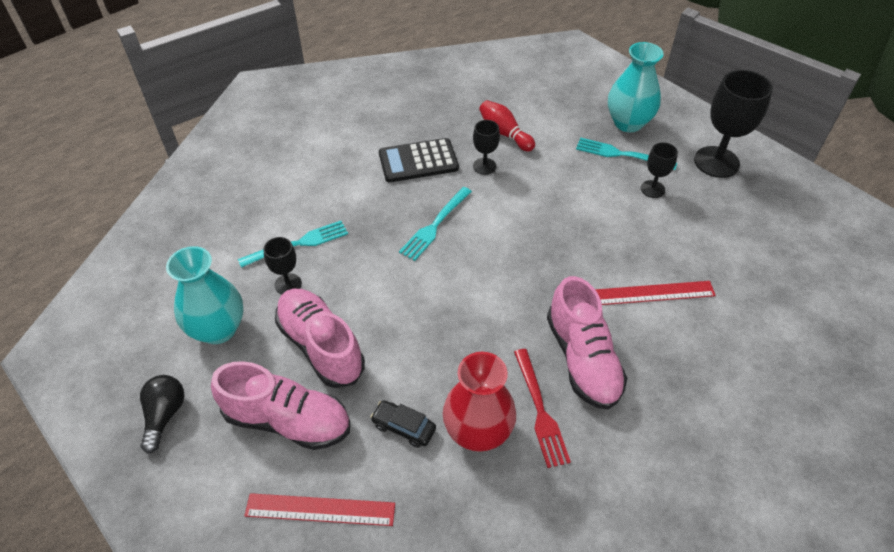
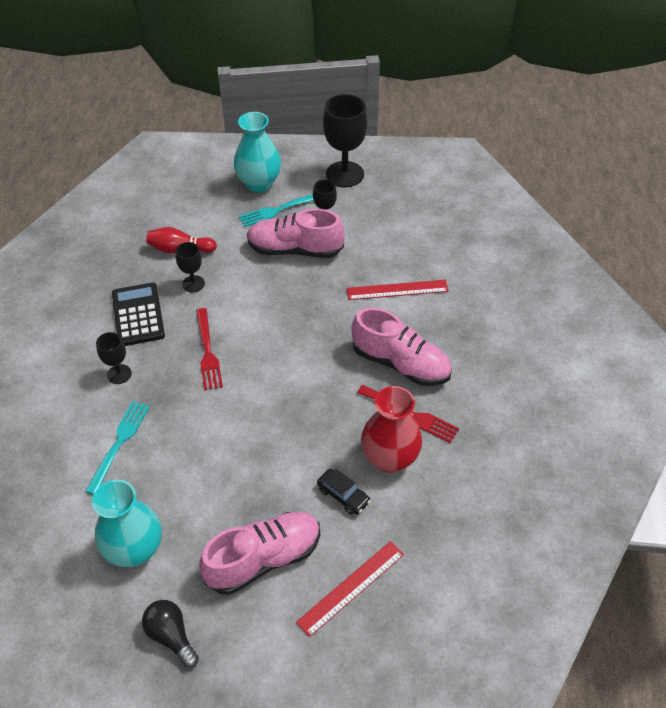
camera: 45 degrees left, 0 degrees up
black goblet [263,237,302,295] -> black goblet moved to [96,332,132,384]
pink shoe [275,289,365,388] -> pink shoe moved to [247,209,345,258]
black car [370,400,436,448] -> black car turned 120 degrees counterclockwise [317,469,371,515]
black calculator [379,138,459,182] -> black calculator turned 135 degrees clockwise [112,283,165,346]
turquoise fork [399,187,472,261] -> red fork [196,308,223,391]
red ruler [595,281,716,305] -> red ruler turned 45 degrees clockwise [347,280,449,300]

